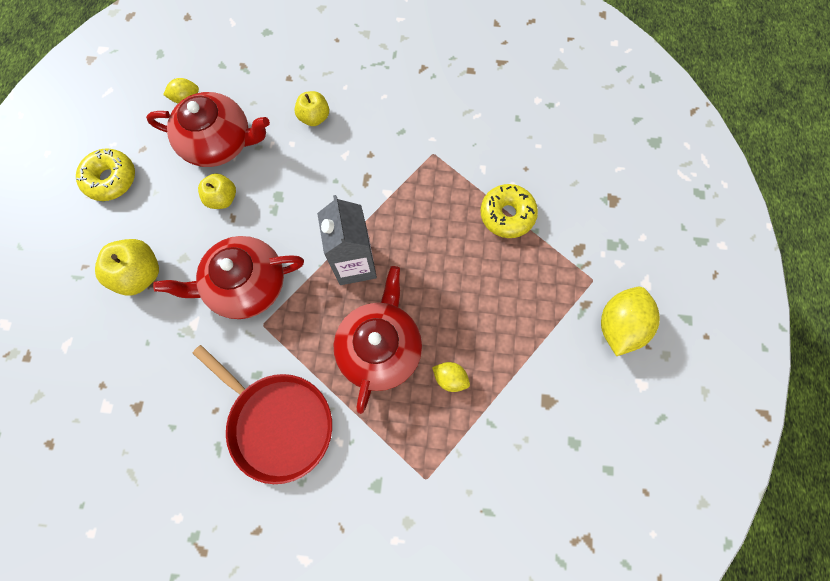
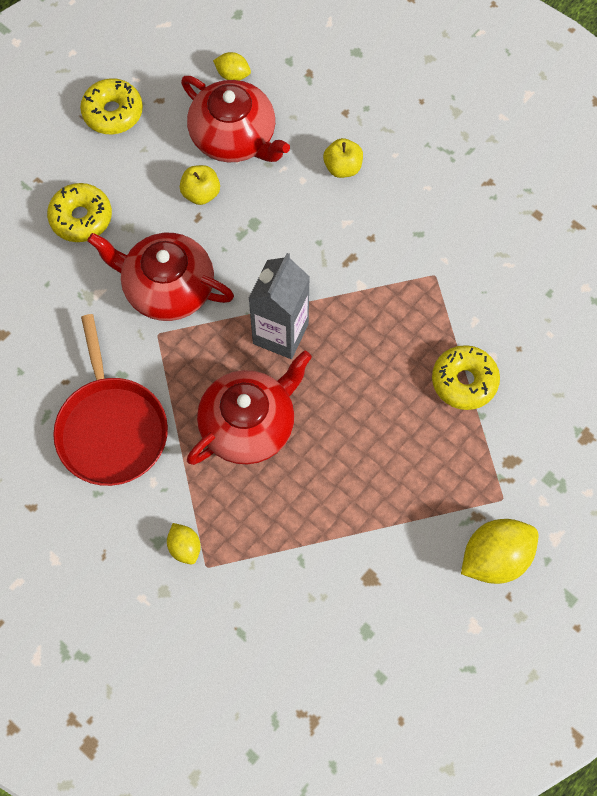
camera: 35 degrees right, 5 degrees down
yellow apple [95,239,159,295] -> yellow donut [47,183,112,242]
yellow lemon [432,362,470,392] -> yellow lemon moved to [167,523,201,564]

